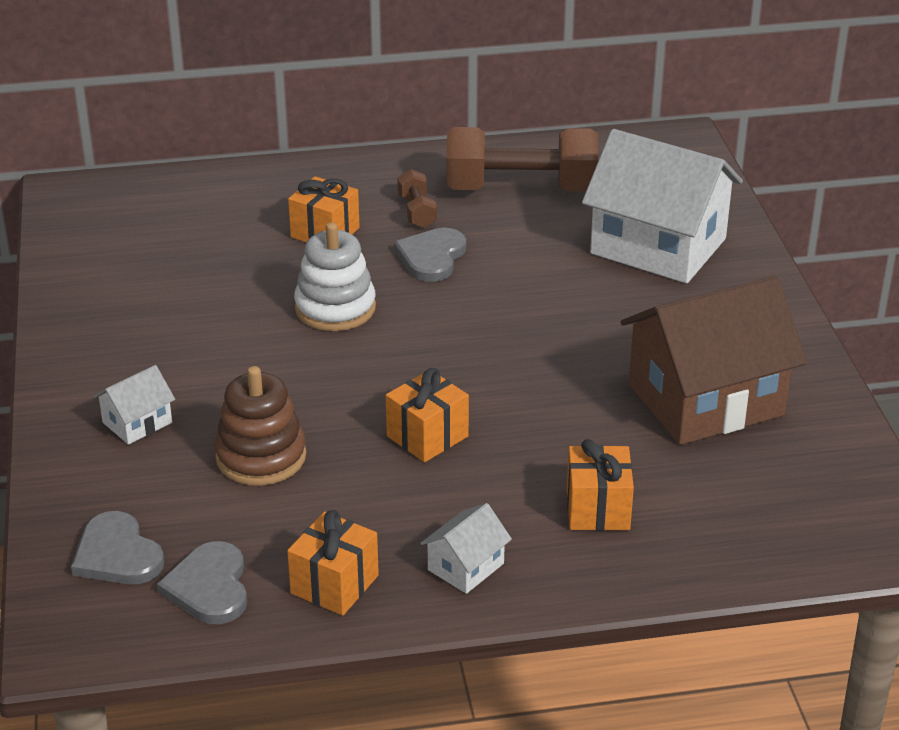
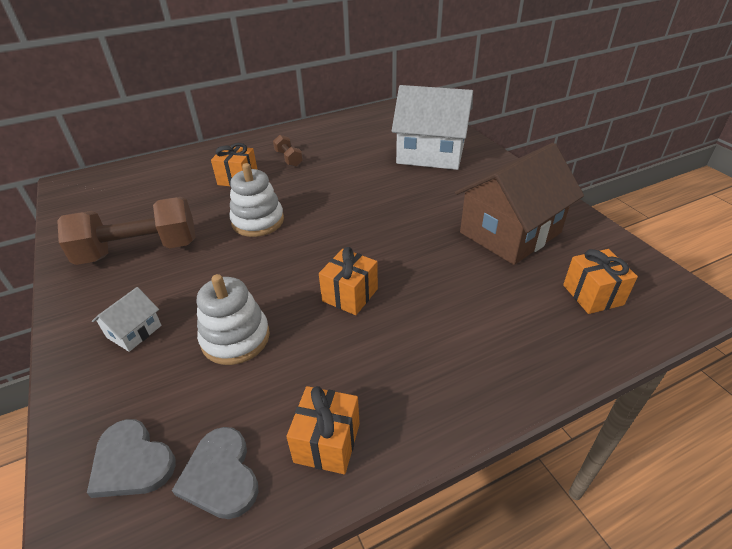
camera: 15 degrees left, 5 degrees up
brown stacking toy [214,366,306,486] -> white stacking toy [197,274,270,365]
grey heart [394,228,467,282] -> none
white house [420,503,512,594] -> none
brown dumbbell [447,127,598,192] -> brown dumbbell moved to [57,197,196,265]
orange gift [567,439,634,531] -> orange gift moved to [563,249,638,314]

